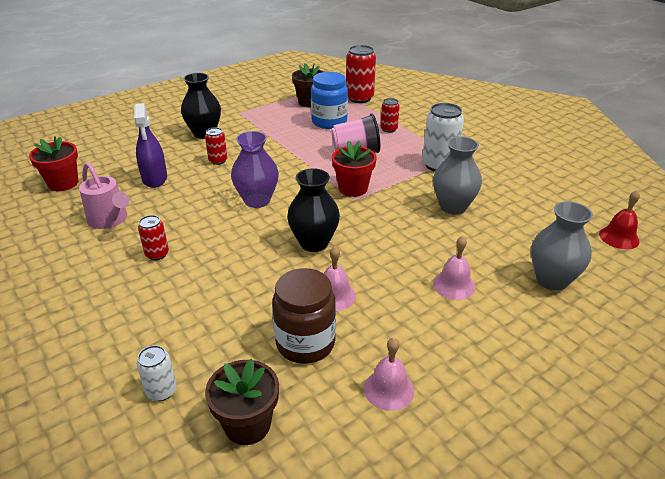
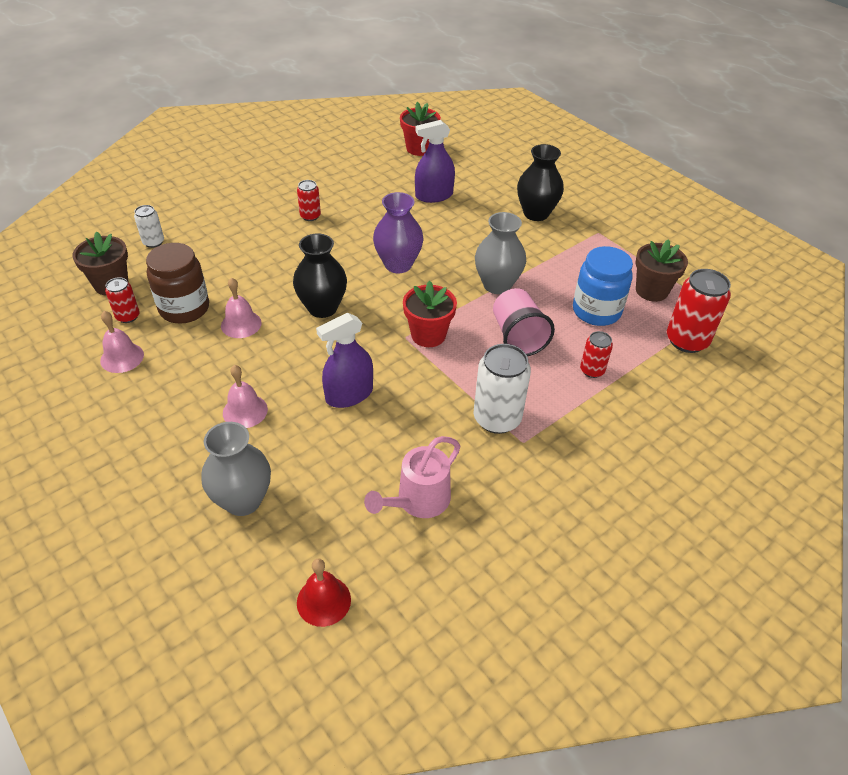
camera: 85 degrees right, 10 degrees up
pink watering can [79,162,129,229] -> pink watering can moved to [364,436,460,518]
red can [205,127,227,165] -> red can moved to [105,277,140,323]
grey vase [433,136,482,214] -> grey vase moved to [475,212,526,294]
none -> purple spray bottle [316,313,373,408]

